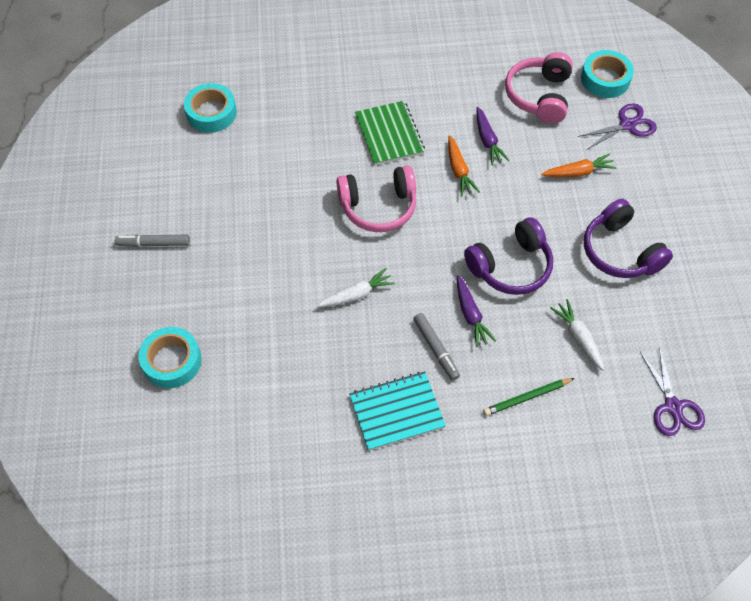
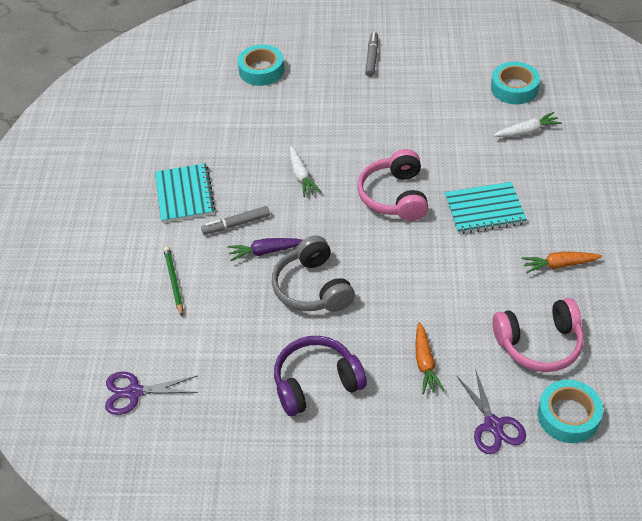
camera: 100 degrees right, 10 degrees down
green notebook [355,101,425,166] -> turquoise notebook [445,182,527,234]
orange carrot [448,135,480,196] -> orange carrot moved to [522,252,602,273]
purple headphones [464,217,553,295] -> grey headphones [272,235,355,312]
purple carrot [476,107,510,165] -> none
pink headphones [505,52,573,124] -> pink headphones turned 150 degrees clockwise [492,298,584,372]
white carrot [550,299,604,371] -> white carrot moved to [493,112,562,137]

